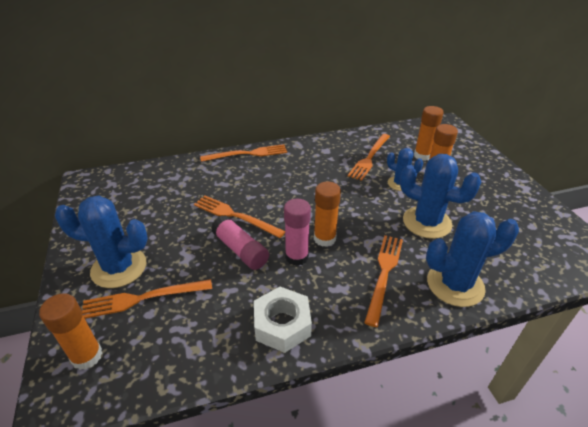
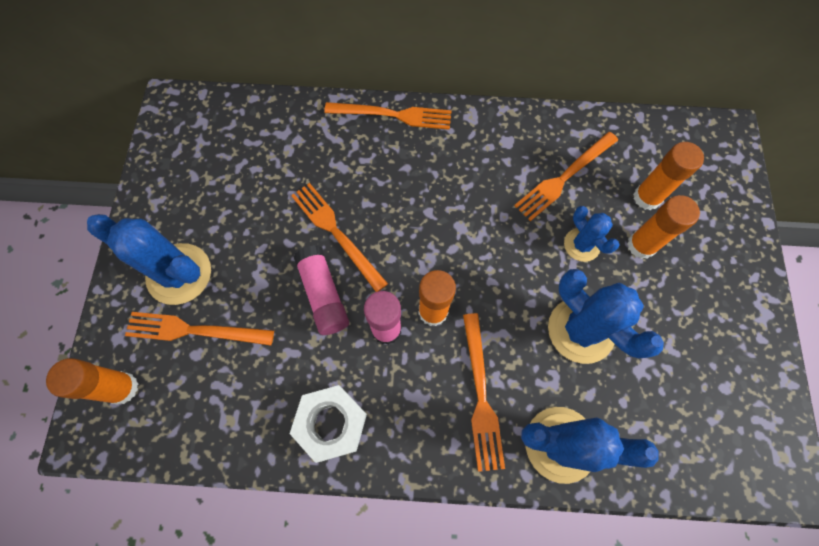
camera: 20 degrees right, 30 degrees up
orange fork [364,235,403,327] -> orange fork turned 135 degrees clockwise [463,313,505,472]

